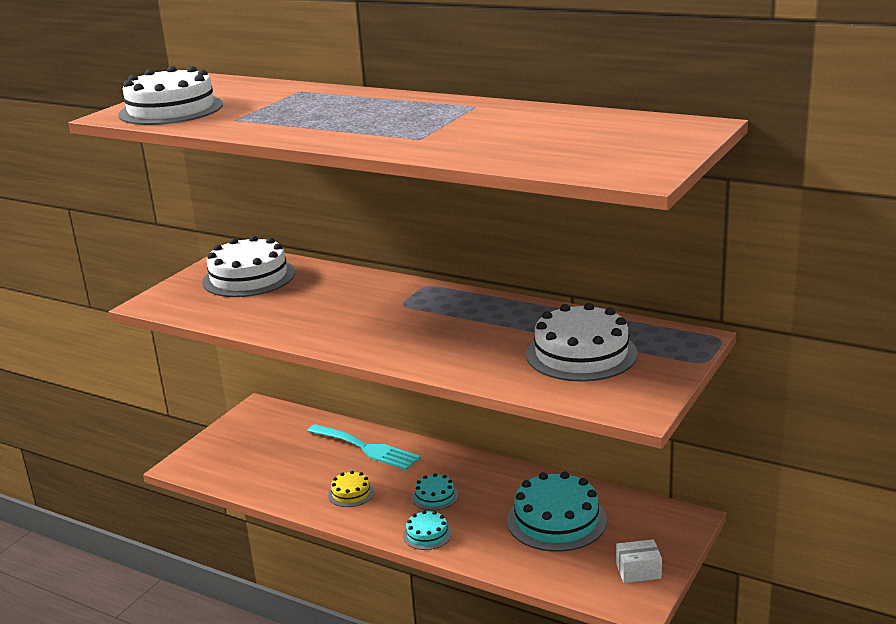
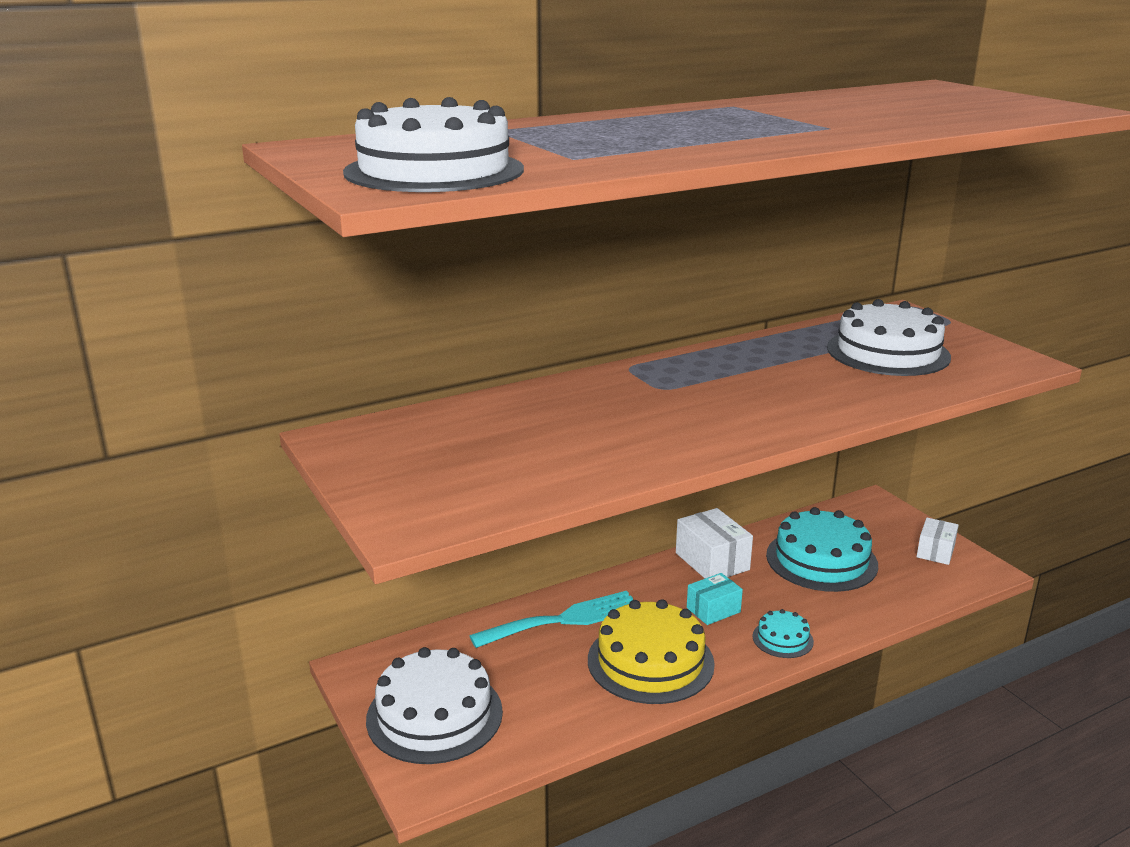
camera: 60 degrees left, 0 degrees up
white cake [202,235,295,297] -> white cake moved to [366,647,503,764]
yellow cake [328,471,374,507] -> yellow cake [588,599,715,704], size x2.04
turquoise cake [412,473,458,510] -> turquoise box [687,573,743,625]
none -> white box [676,508,753,578]

